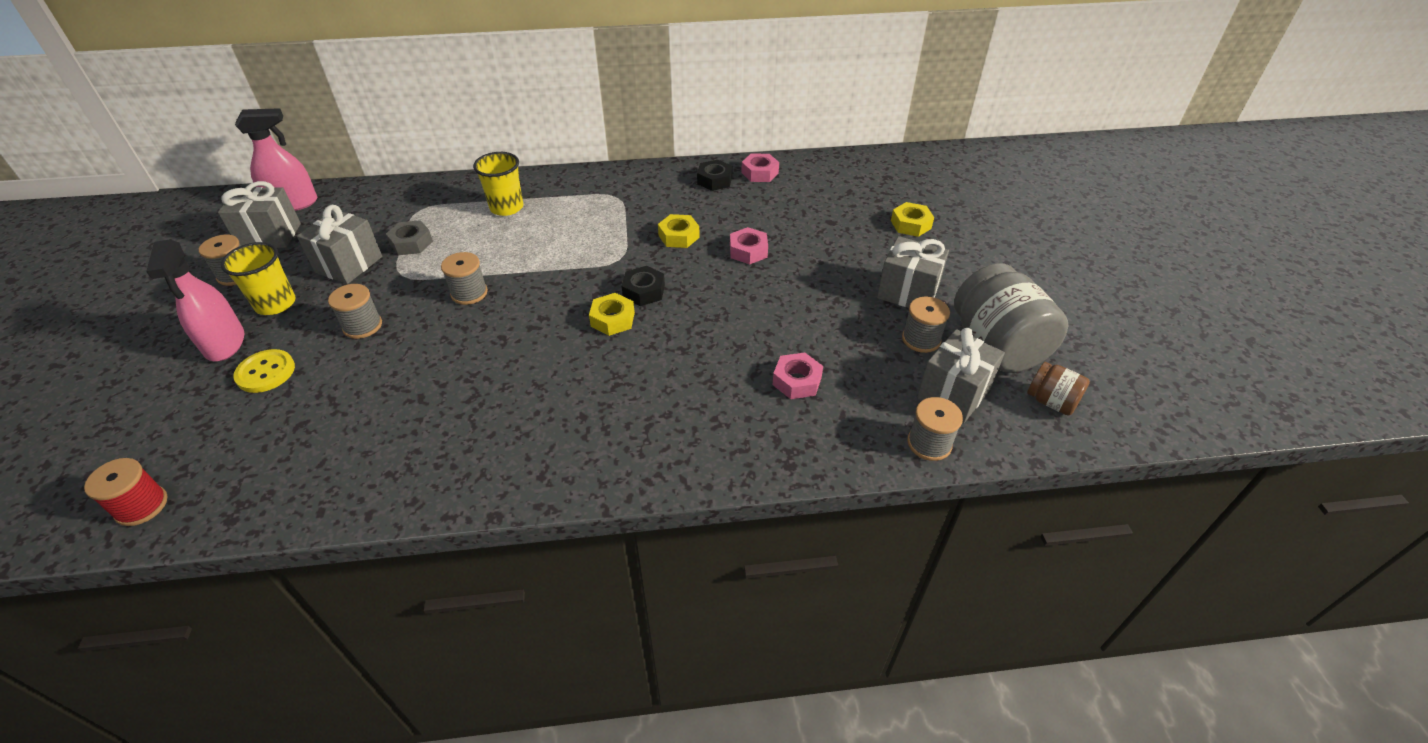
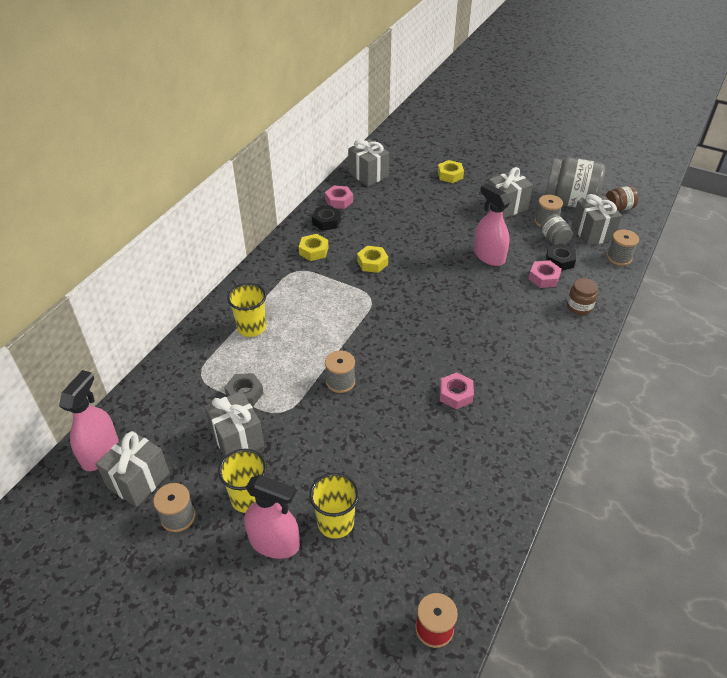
camera: 55 degrees left, 0 degrees up
yellow button [233,349,295,393] -> yellow cup [309,473,359,539]
grey spool [328,284,382,339] -> none
yellow nut [589,293,635,336] -> yellow nut moved to [299,234,328,261]
black nut [622,266,665,306] -> black nut moved to [546,243,576,271]
pink nut [730,227,768,264] -> pink nut moved to [440,372,474,409]
none -> grey gift [348,139,389,186]
none -> pink spray bottle [474,184,510,266]
none -> grey jar [540,214,573,245]
none -> brown jar [567,278,598,315]

